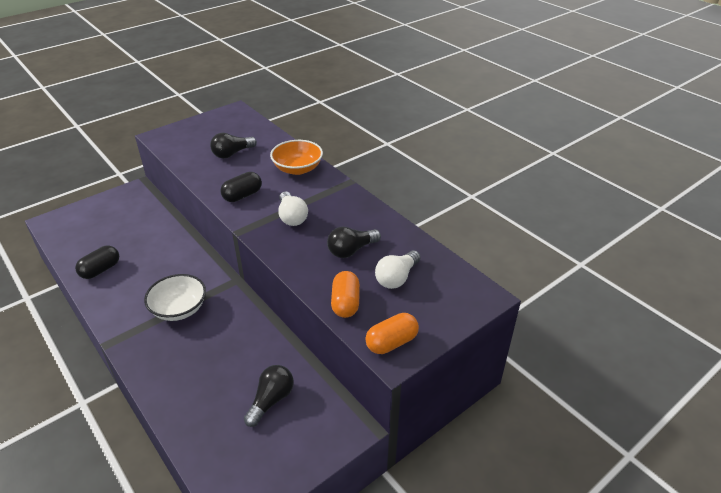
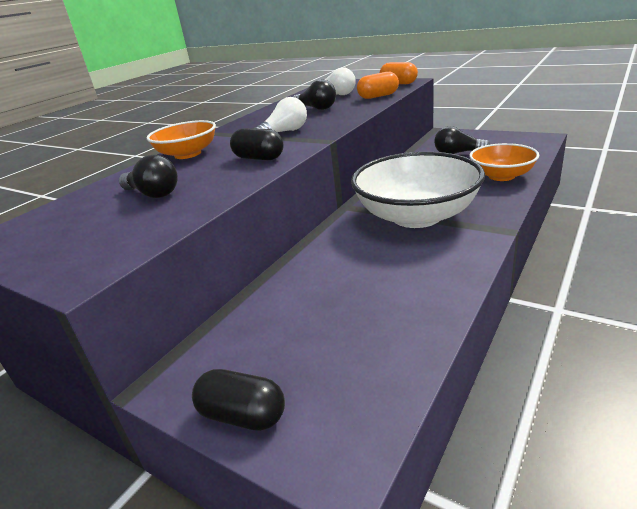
camera: 105 degrees left, 10 degrees down
black capsule [75,246,119,279] -> black capsule moved to [192,369,285,431]
white bowl [144,274,206,321] -> white bowl [351,152,485,228], size x1.74
none -> orange bowl [470,143,539,181]

